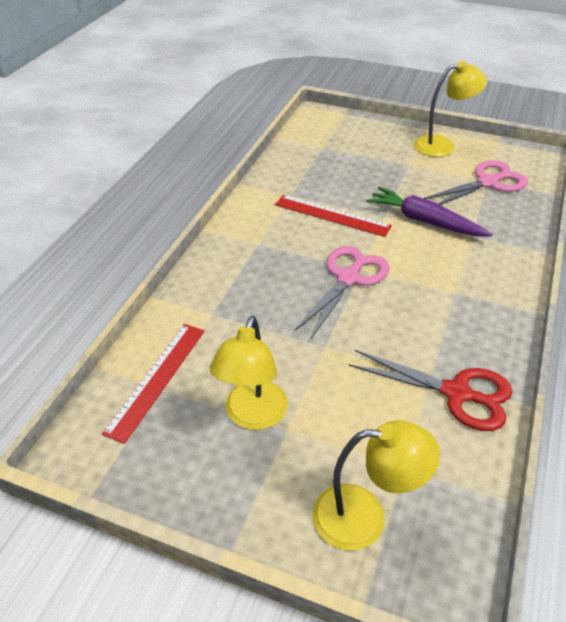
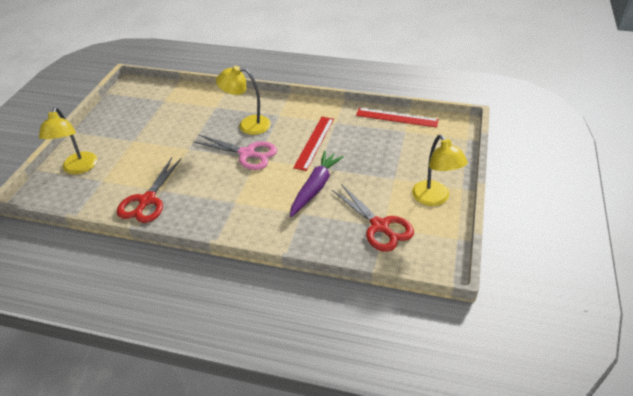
camera: 85 degrees right, 0 degrees up
red ruler [102,324,204,444] -> red ruler moved to [356,108,439,128]
yellow lamp [210,316,288,430] -> yellow lamp moved to [216,66,271,135]
pink scissors [423,160,528,205] -> red scissors [332,184,414,252]

